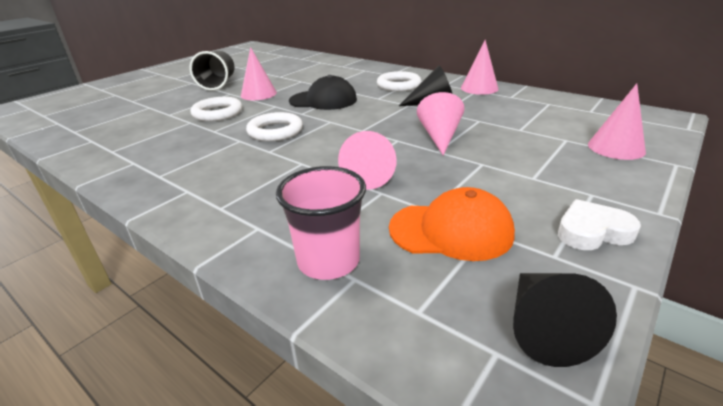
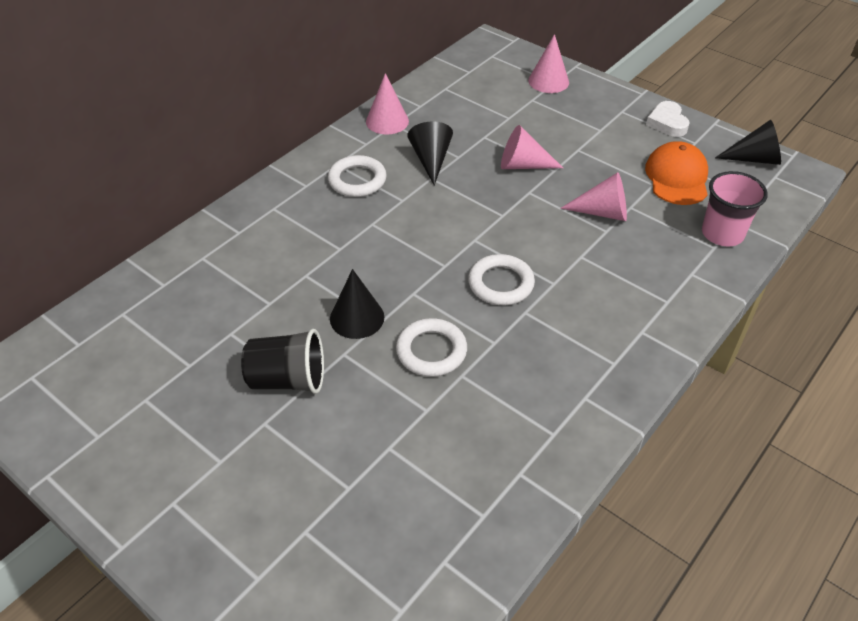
camera: 90 degrees left, 15 degrees up
pink cone [241,47,277,100] -> black cone [330,269,384,339]
black cap [289,75,357,110] -> none

